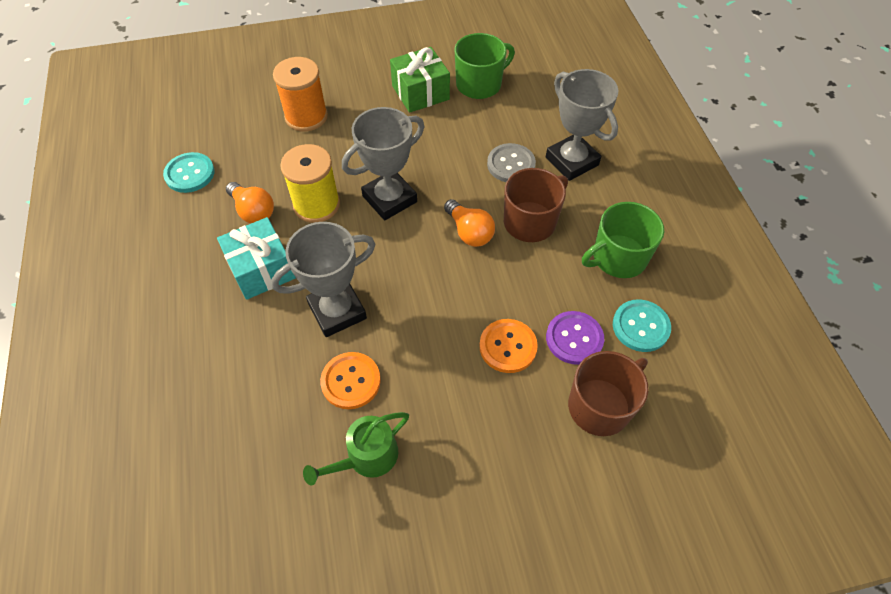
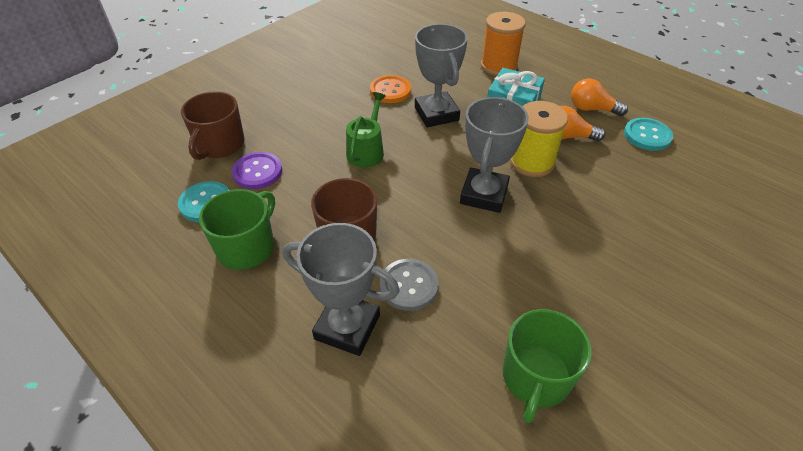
camera: 145 degrees right, 10 degrees down
grey trophy [271,222,375,337] -> grey trophy turned 45 degrees counterclockwise [415,24,468,127]
orange spool [273,57,328,132] -> orange spool moved to [481,12,526,76]
green watering can [303,412,409,486] -> green watering can moved to [346,92,386,168]
green gift [390,47,450,113] -> none
orange light bulb [444,199,495,247] -> orange light bulb moved to [571,79,628,116]
orange button [479,319,538,373] -> none

